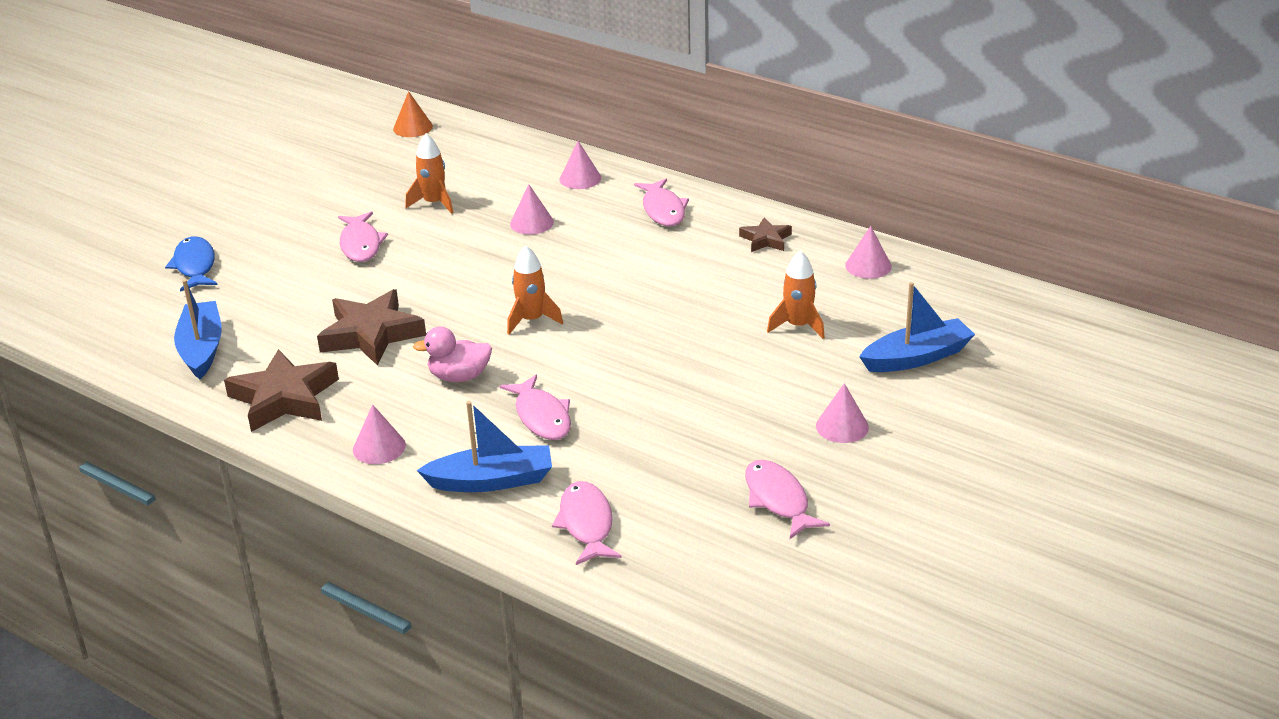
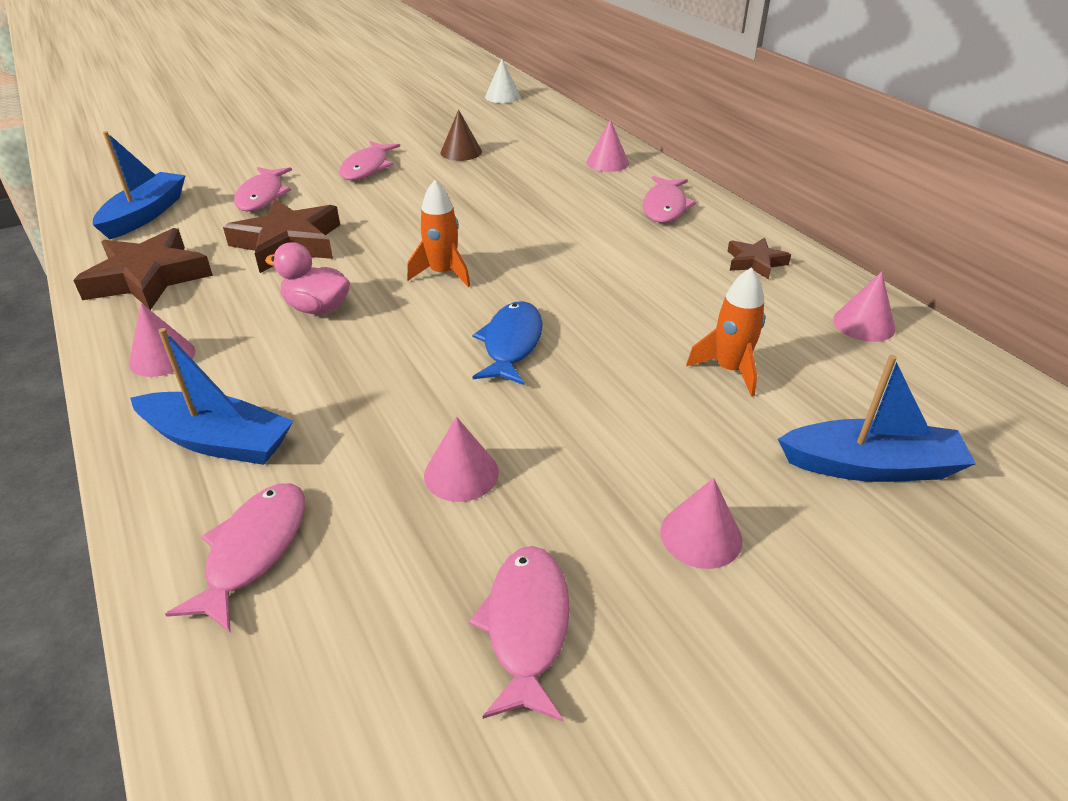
camera: 25 degrees right, 5 degrees up
blue fish [165,236,217,292] -> blue fish moved to [473,301,543,385]
orange cone [393,91,433,137] -> white cone [485,59,521,103]
orange rocket [405,134,453,214] -> brown cone [440,110,482,161]
pink fish [500,375,571,440] -> pink fish moved to [234,167,292,212]
pink cone [510,184,554,234] -> pink cone moved to [424,417,499,502]

